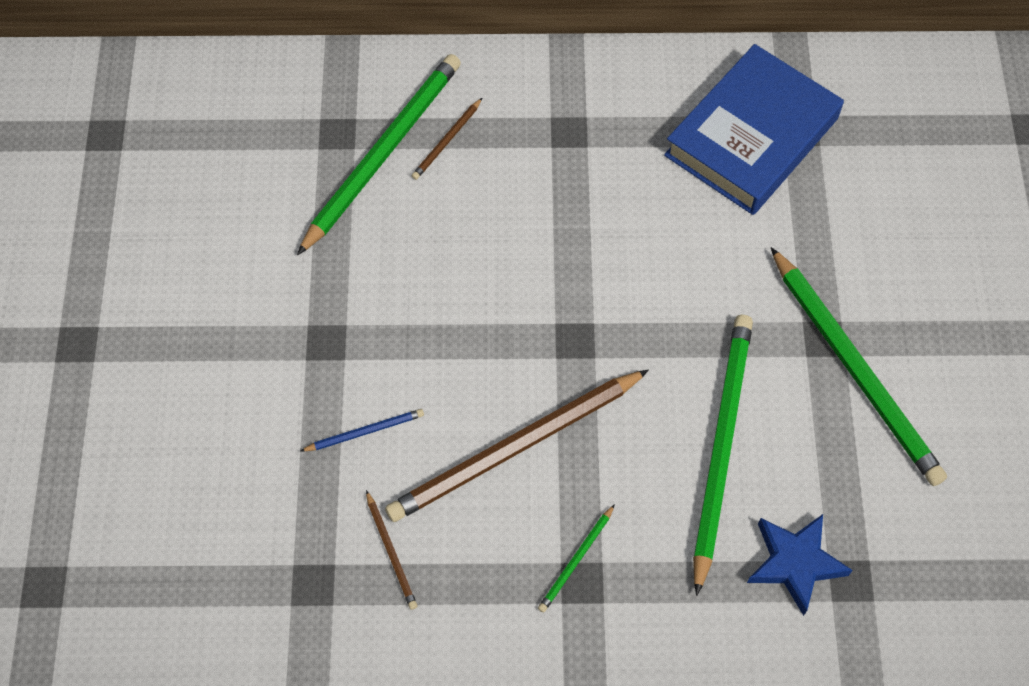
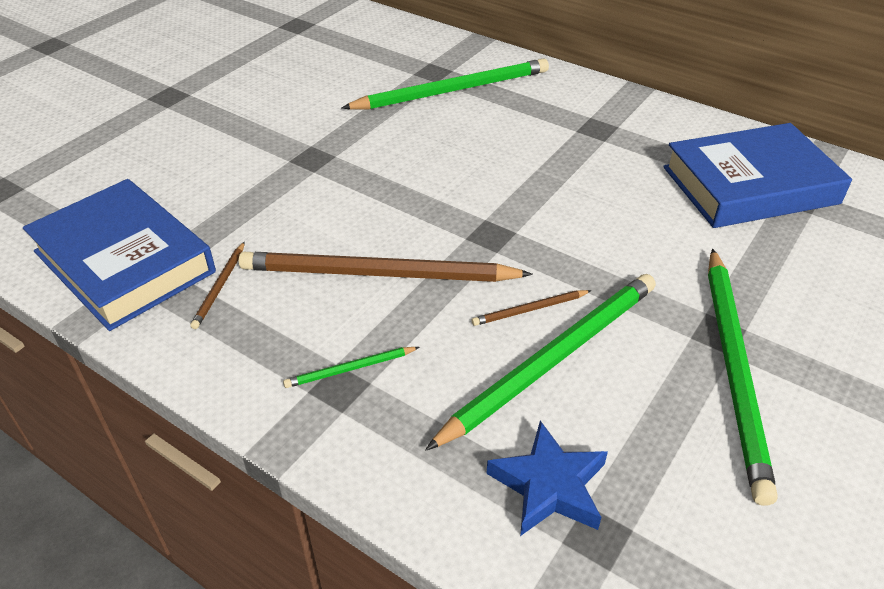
camera: 35 degrees right, 20 degrees down
blue pencil [301,409,424,451] -> none
brown pencil [412,98,482,180] -> brown pencil moved to [472,290,592,326]
none -> blue book [23,179,216,331]

